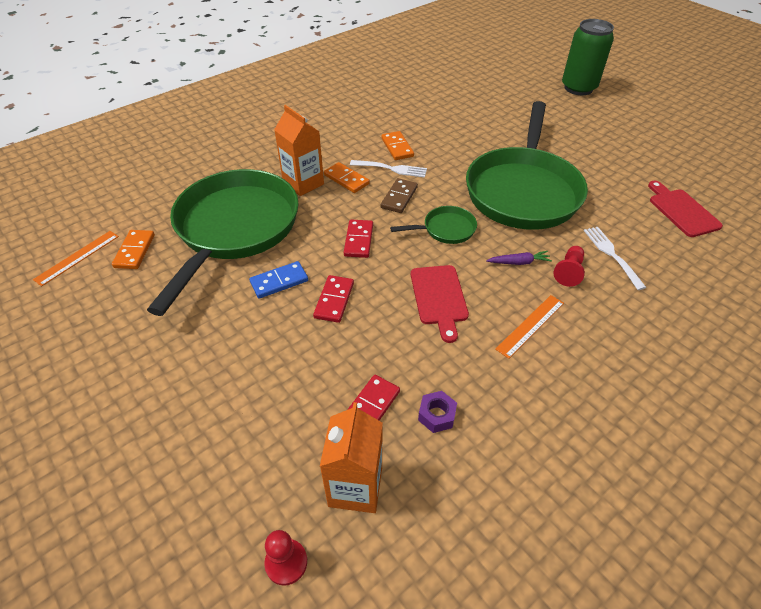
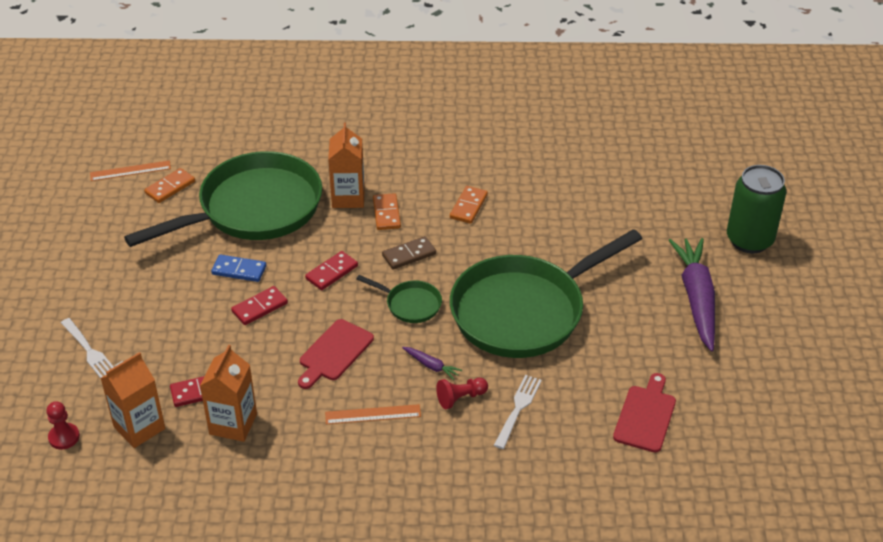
camera: 40 degrees right, 5 degrees down
white fork [350,160,427,177] -> white fork moved to [61,318,114,378]
purple nut [418,391,457,433] -> orange carton [200,345,257,442]
none -> purple carrot [668,238,715,352]

